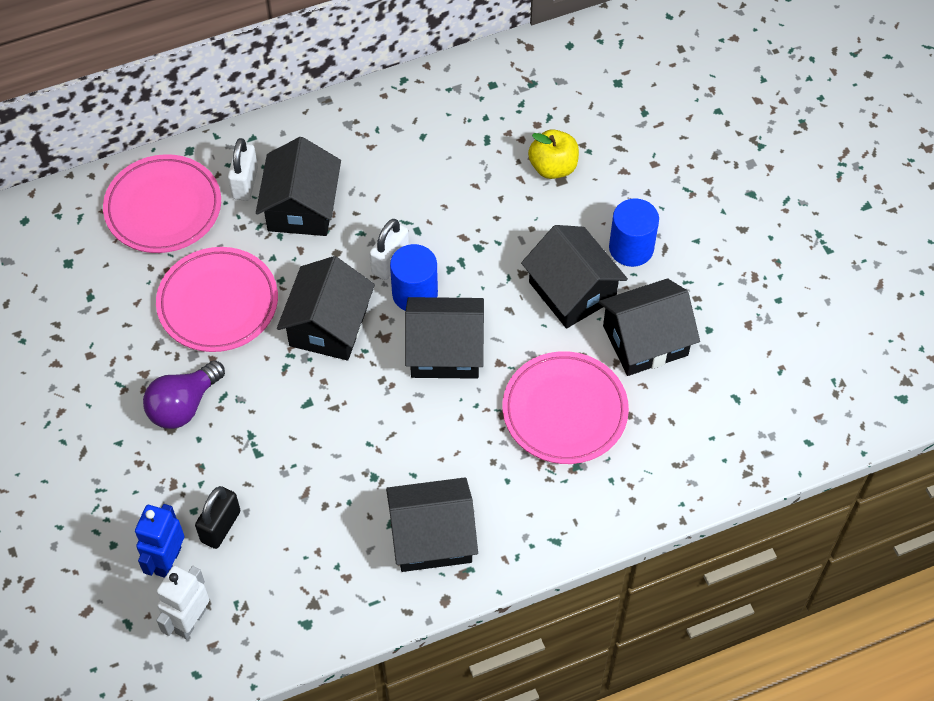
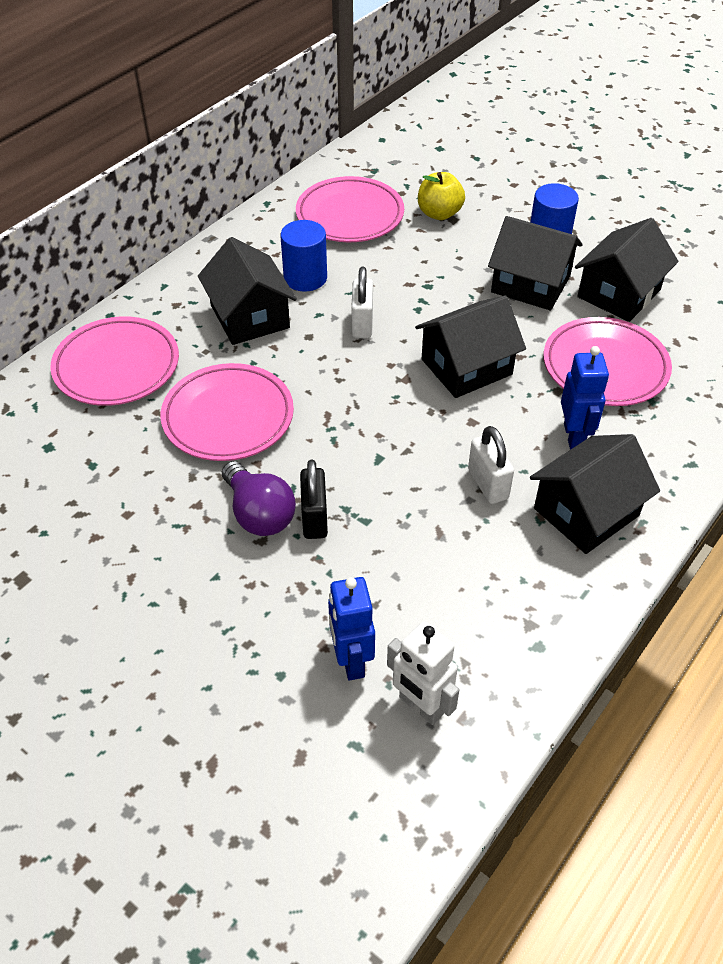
camera: 30 degrees left, 10 degrees down
purple light bulb [143,360,225,429] -> purple light bulb turned 45 degrees counterclockwise [222,461,296,536]
white robot [156,566,209,639] -> white robot turned 45 degrees counterclockwise [387,621,459,725]
black padlock [195,486,241,549] -> black padlock moved to [300,460,328,539]
white padlock [228,138,258,201] -> white padlock moved to [468,426,514,504]
black house [277,256,375,360] -> none
blue cylinder [390,244,438,311] -> blue cylinder moved to [280,220,327,291]
none -> pink plate [296,176,404,242]
none -> blue robot [561,346,609,450]

